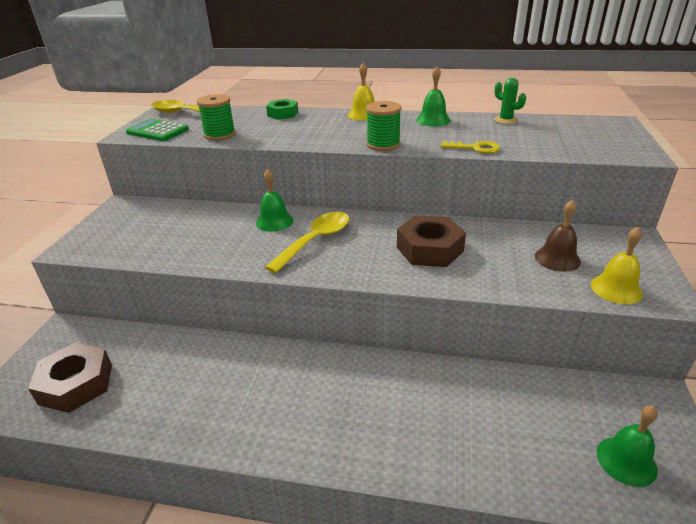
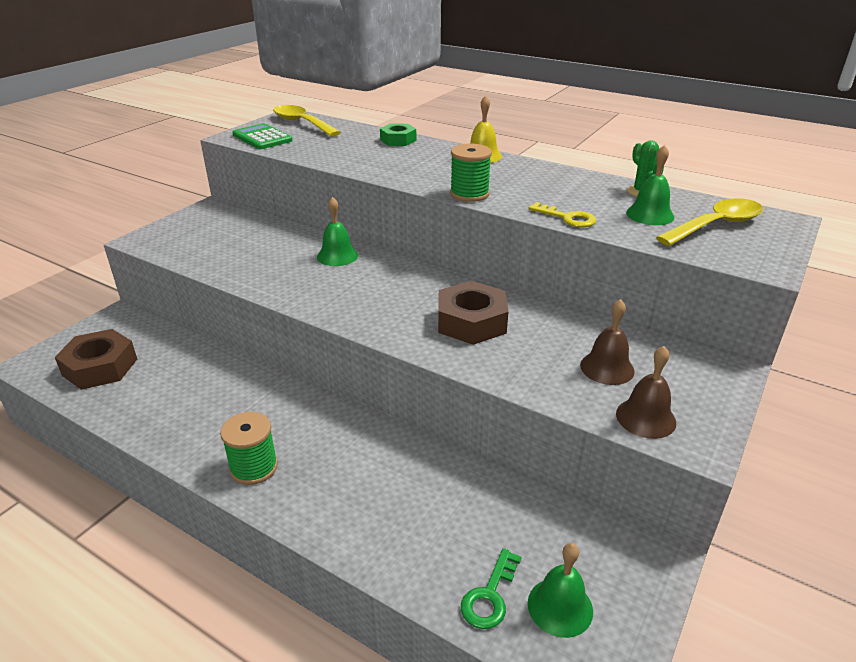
camera: 20 degrees right, 0 degrees up
green spool [197,94,236,141] -> green spool moved to [220,412,278,485]
yellow spoon [265,212,349,273] -> yellow spoon moved to [656,198,763,246]
green bell [416,66,451,126] -> green bell moved to [626,145,674,225]
yellow bell [591,227,643,304] -> brown bell [616,346,676,439]
none -> green key [461,548,521,629]

